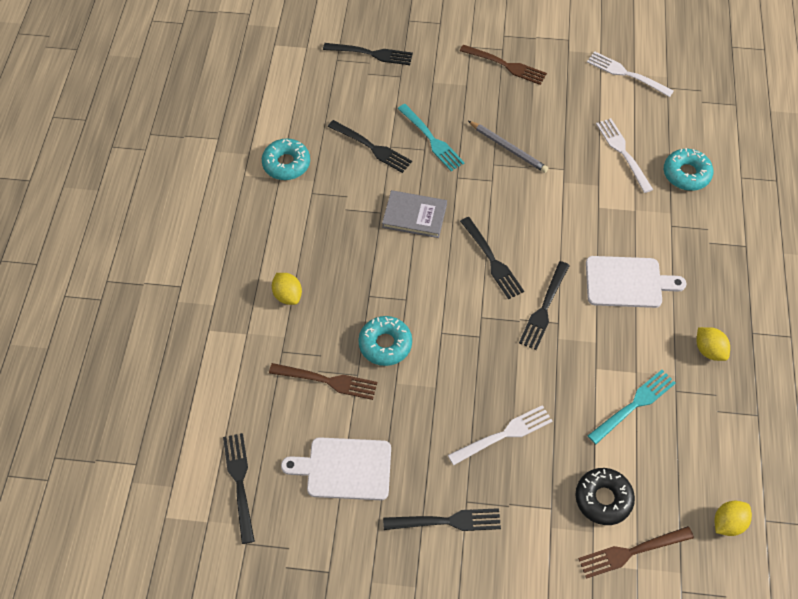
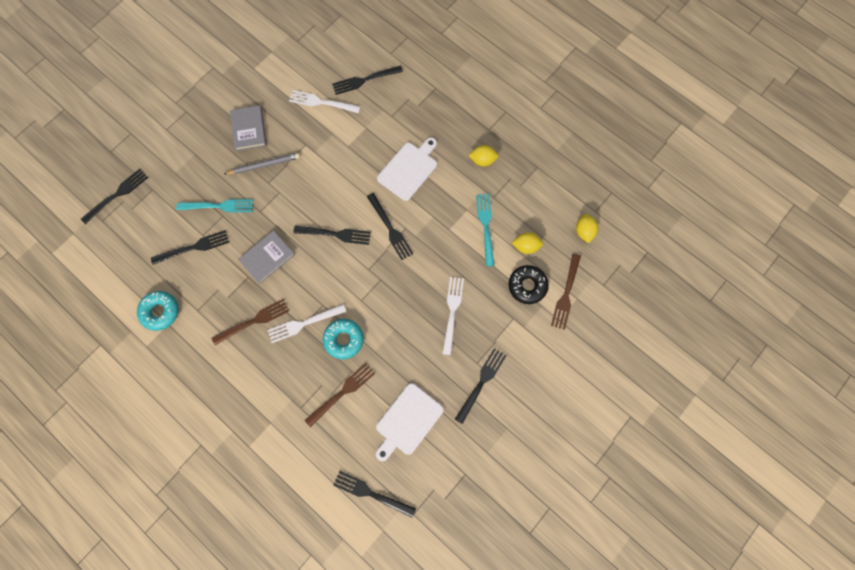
camera: 55 degrees left, 15 degrees up
yellow lemon [272,273,302,305] -> yellow lemon moved to [512,232,543,254]
brown fork [460,45,547,85] -> brown fork moved to [212,299,289,345]
white fork [587,51,674,97] -> white fork moved to [268,304,346,343]
turquoise donut [664,148,713,191] -> black fork [332,66,403,95]
none -> grey book [230,106,266,151]

